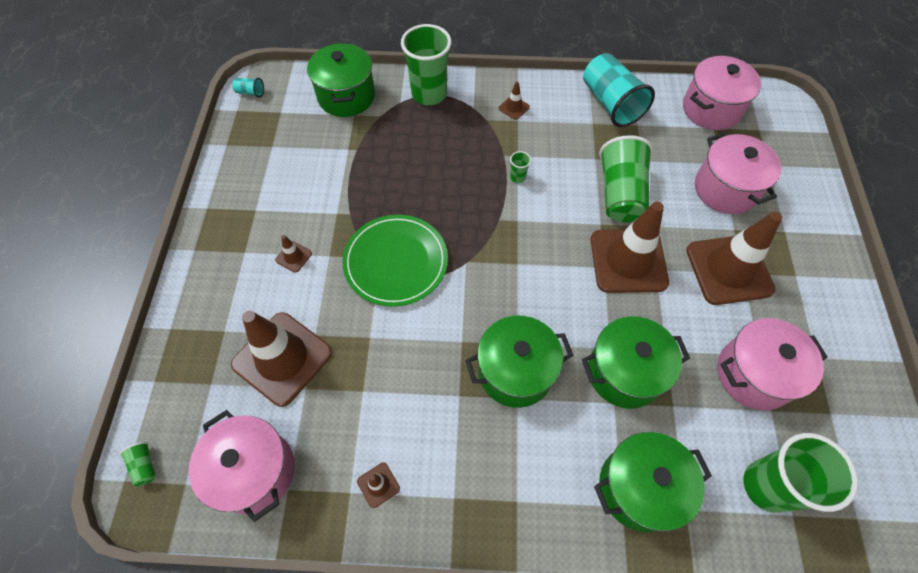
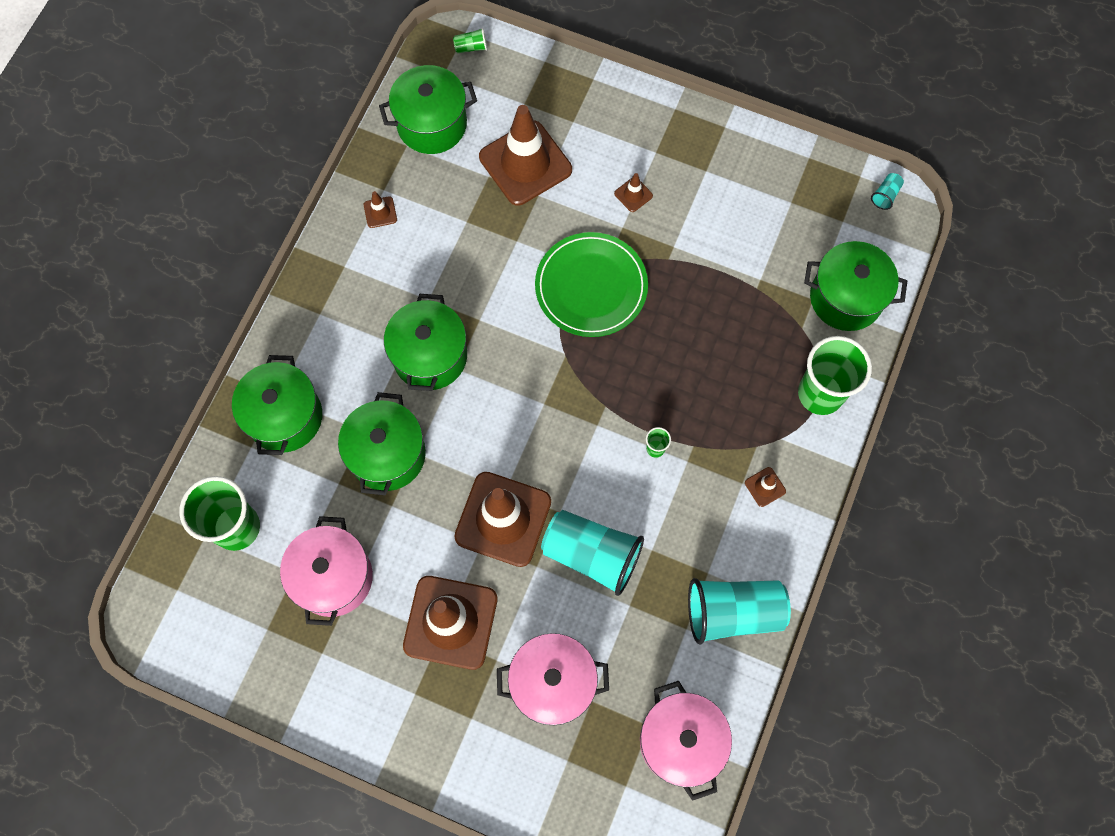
camera: 110 degrees right, 10 degrees up
pink pot [189,410,295,522] -> green pot [379,65,477,154]
green cup [599,135,653,222] -> turquoise cup [541,510,644,596]

